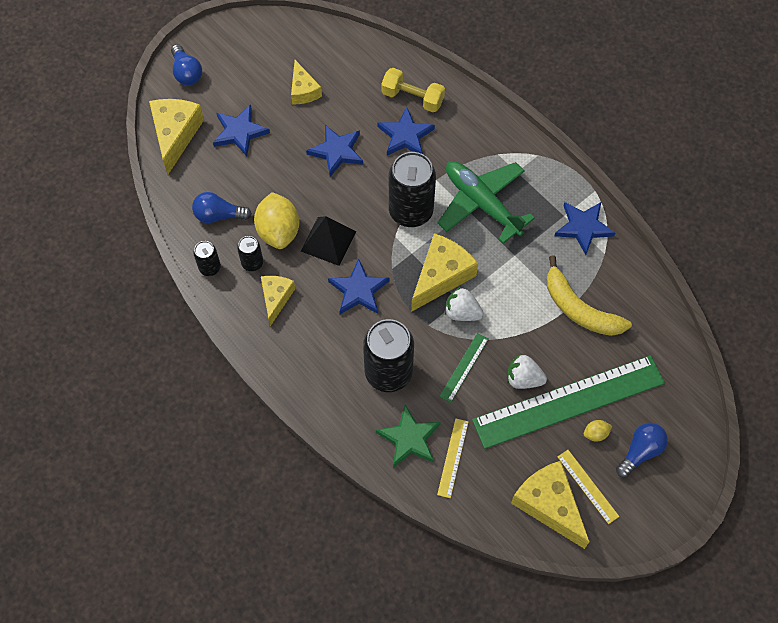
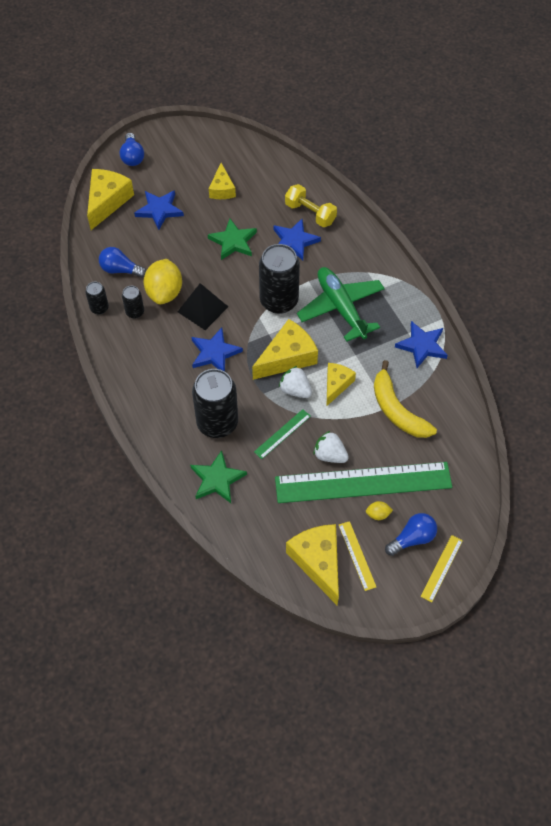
camera: 15 degrees right, 5 degrees down
yellow cheese [261,276,295,326] -> yellow cheese moved to [326,363,356,407]
blue star [306,125,363,177] -> green star [208,219,257,260]
yellow ruler [437,419,469,498] -> yellow ruler moved to [420,535,463,602]

